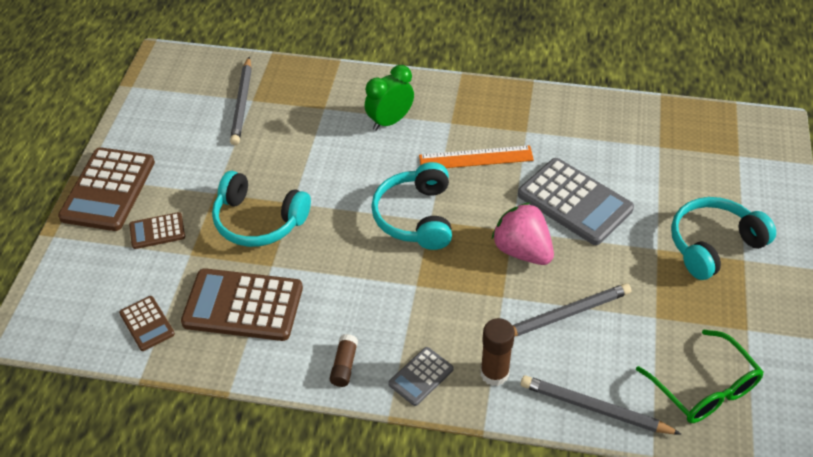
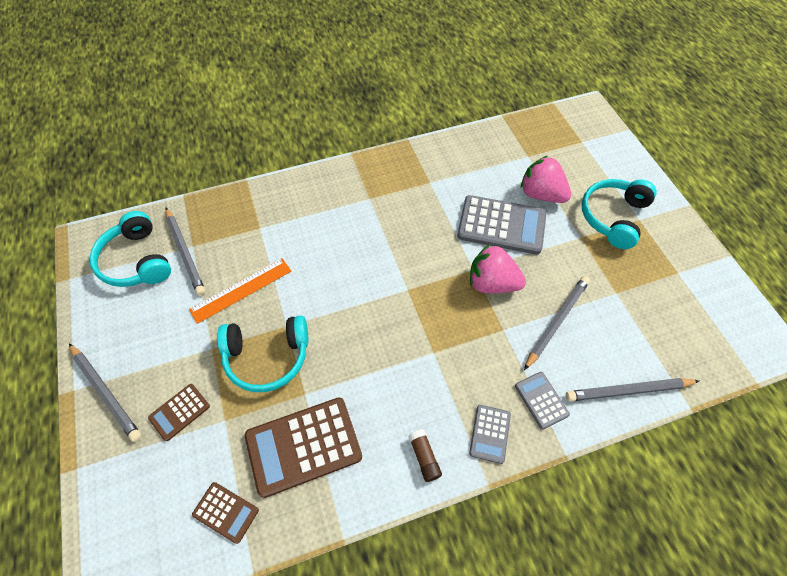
camera: 30 degrees left, 10 degrees up
brown calculator [58,148,155,231] -> grey pencil [69,343,141,442]
green clock [365,65,414,131] -> none
turquoise headphones [371,162,452,250] -> turquoise headphones moved to [89,211,171,287]
orange ruler [419,145,534,168] -> orange ruler moved to [189,258,291,324]
brown glue stick [480,318,515,386] -> grey calculator [515,372,570,429]
green glasses [636,330,764,423] -> none
none -> pink strawberry [521,156,571,203]

